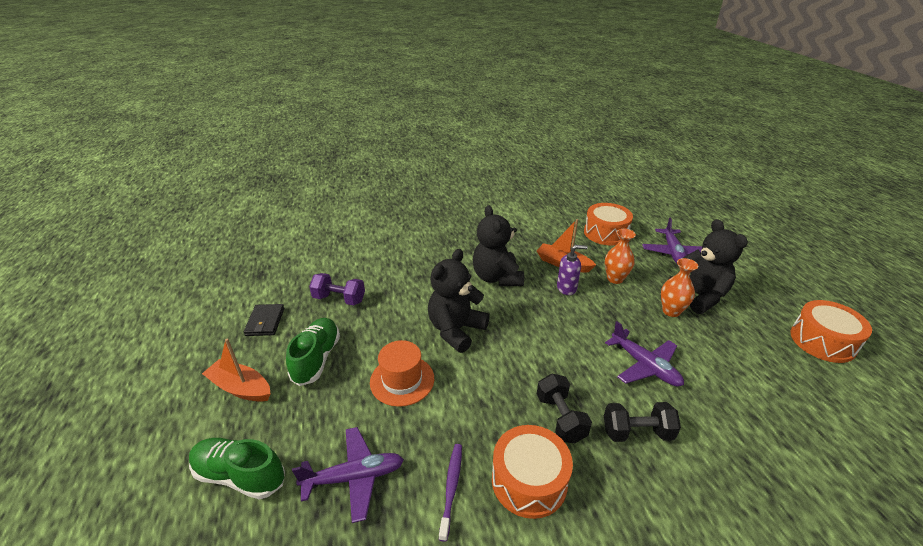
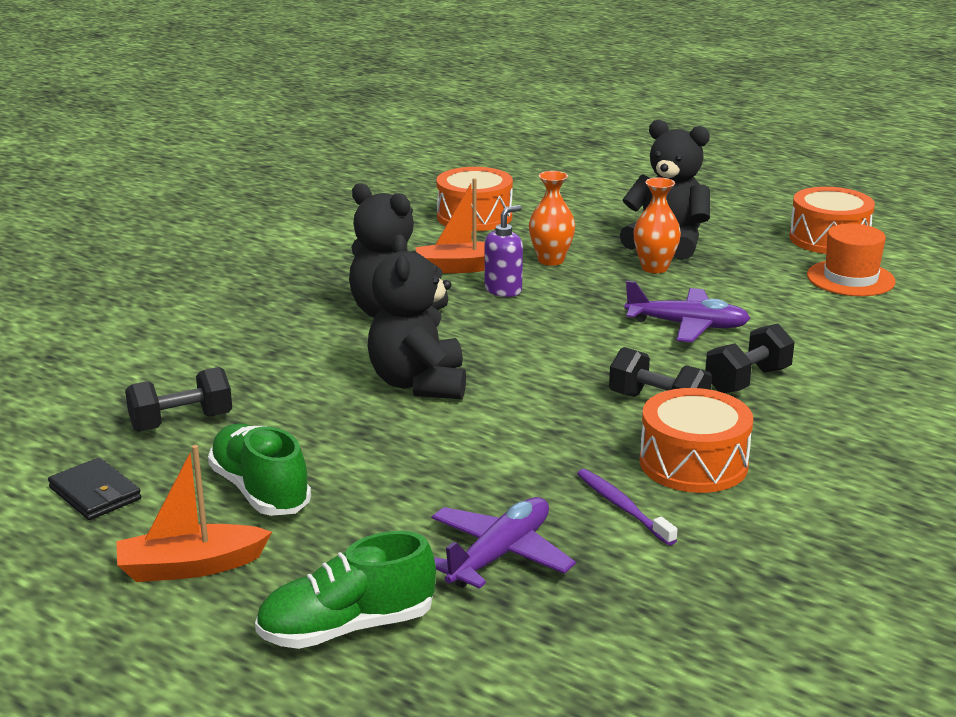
camera: 40 degrees left, 10 degrees down
purple dumbbell [309,273,365,305] -> black dumbbell [125,367,232,432]
orange hat [370,340,434,407] -> orange hat moved to [807,224,896,296]
purple plane [642,217,702,263] -> none

